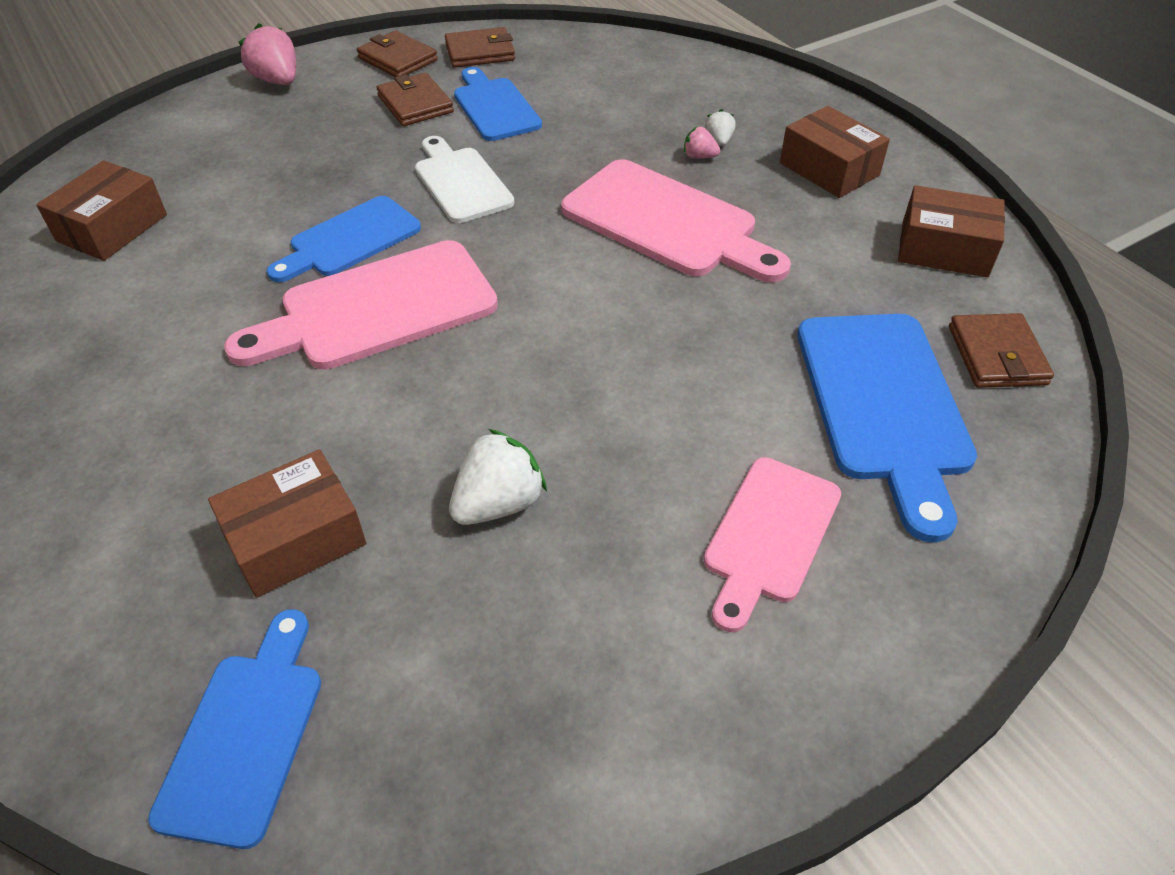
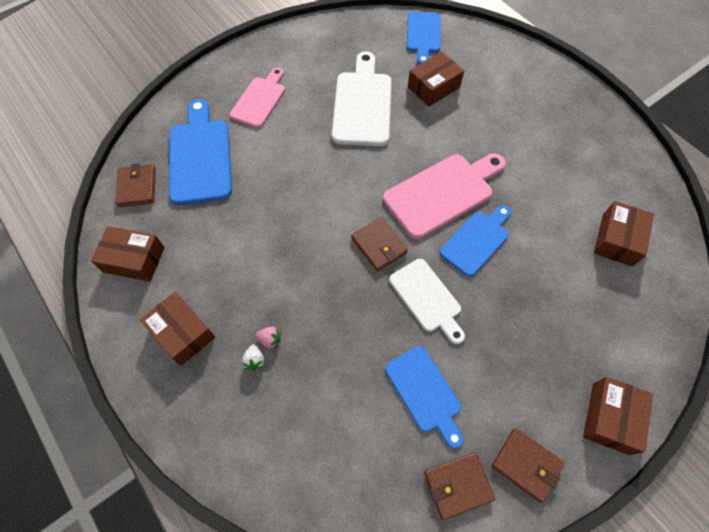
camera: 175 degrees right, 15 degrees up
pink strawberry [238,23,296,85] -> brown box [583,377,653,455]
brown wallet [376,73,454,126] -> brown wallet moved to [351,217,408,272]
white strawberry [449,429,547,525] -> white cutting board [332,51,392,146]
pink cutting board [561,159,791,282] -> none

